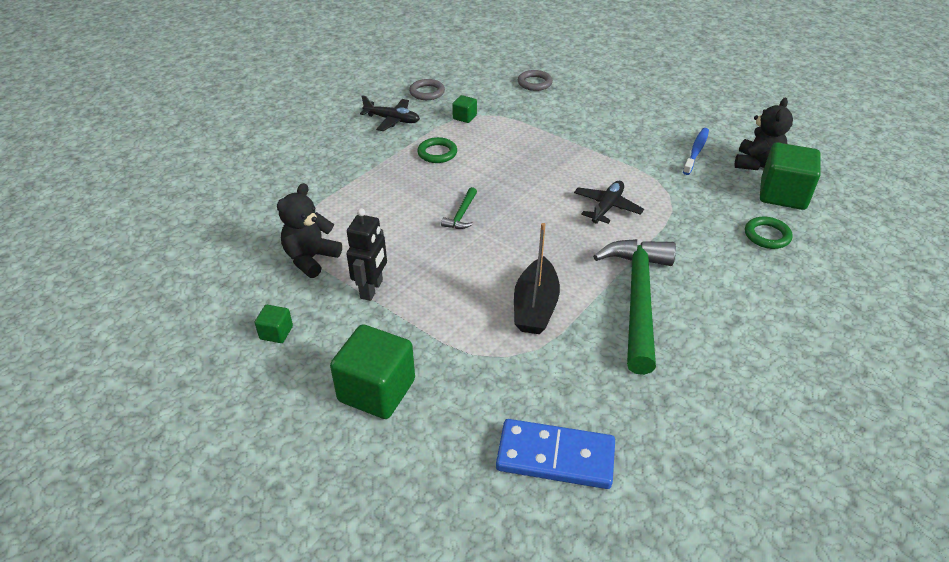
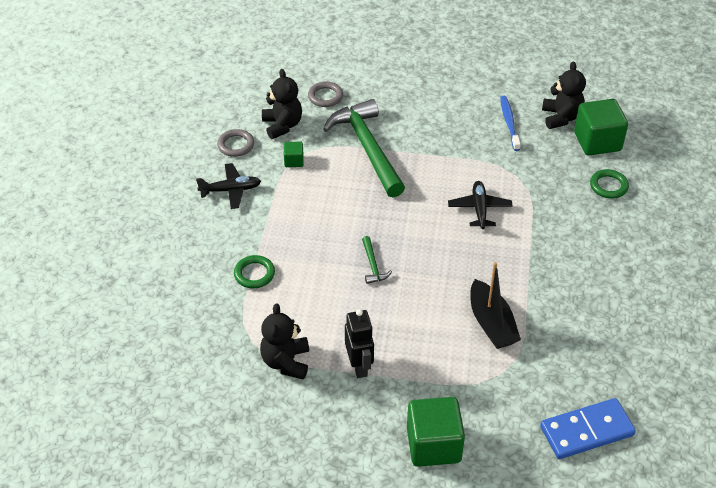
camera: 30 degrees left, 5 degrees up
green cube [255,305,293,343] -> none
green ring [417,137,457,163] -> green ring moved to [234,255,275,289]
green hammer [593,239,676,375] -> green hammer moved to [323,99,405,197]
none -> black teddy bear [262,69,302,139]

